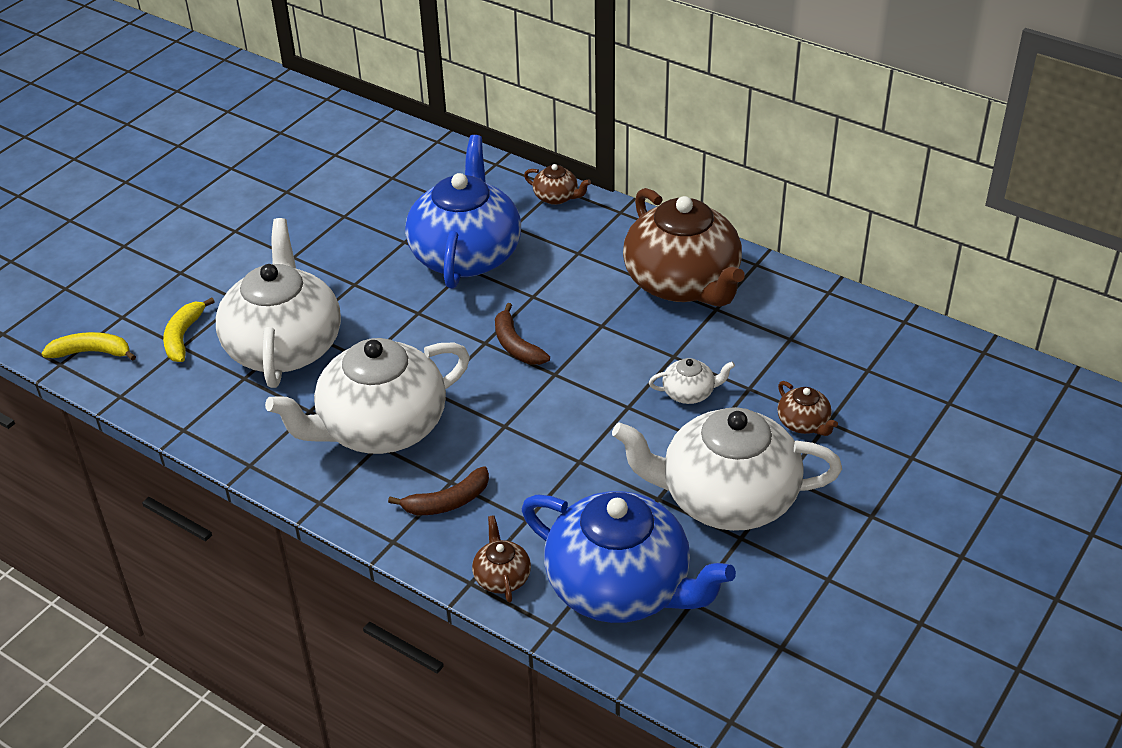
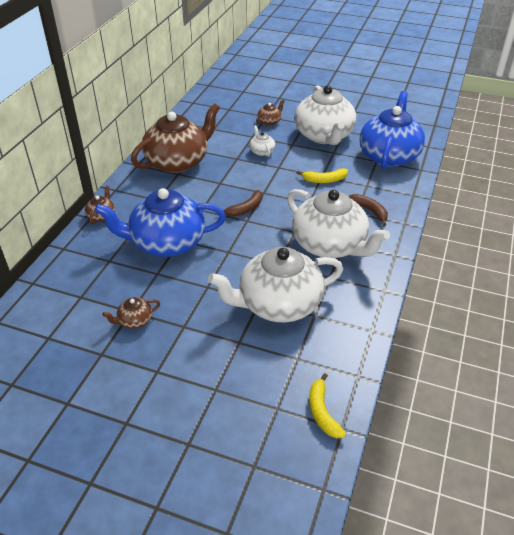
camera: 105 degrees left, 0 degrees up
yellow banana [163,297,215,362] -> yellow banana moved to [297,168,348,183]
brown teapot [472,515,531,602] -> brown teapot moved to [102,298,160,329]

